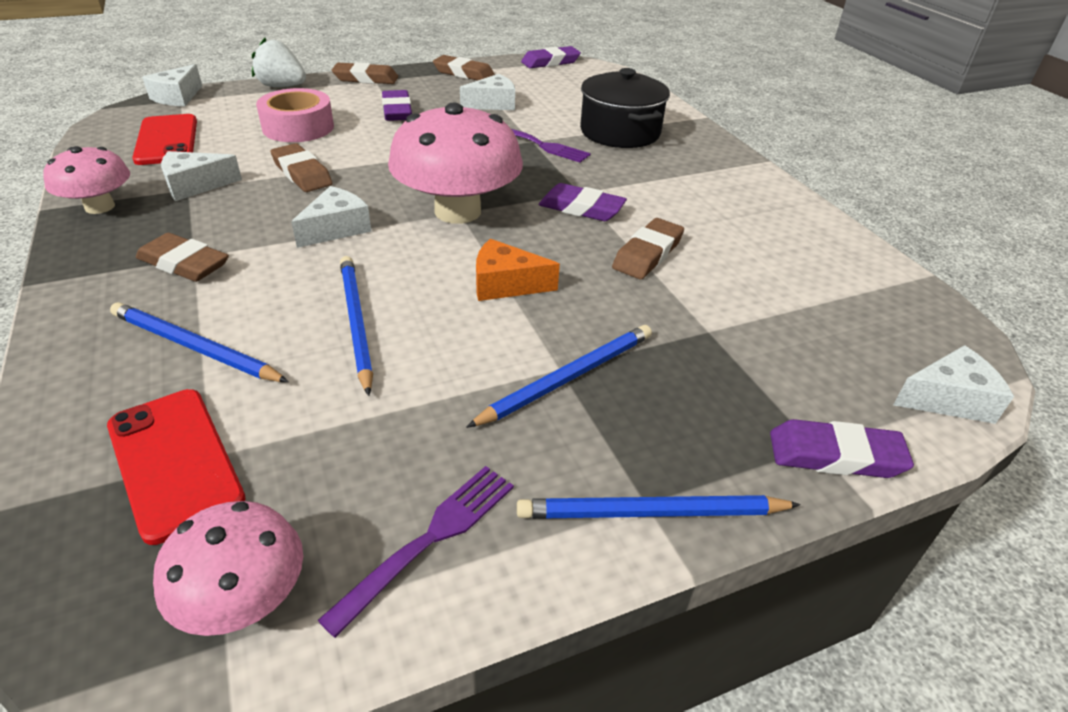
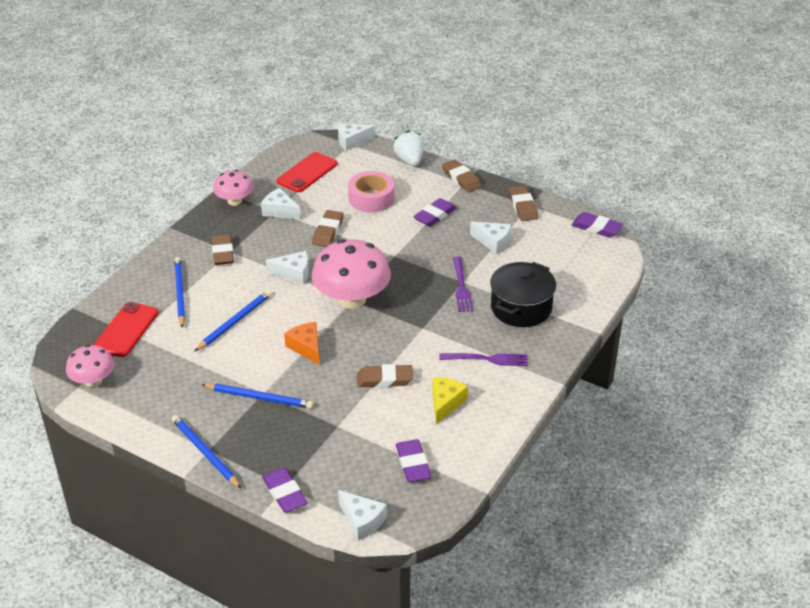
camera: 55 degrees right, 0 degrees up
purple fork [318,466,514,638] -> purple fork moved to [440,353,528,366]
purple eraser [539,183,627,221] -> purple eraser moved to [396,439,432,482]
none -> yellow cheese [433,377,468,424]

